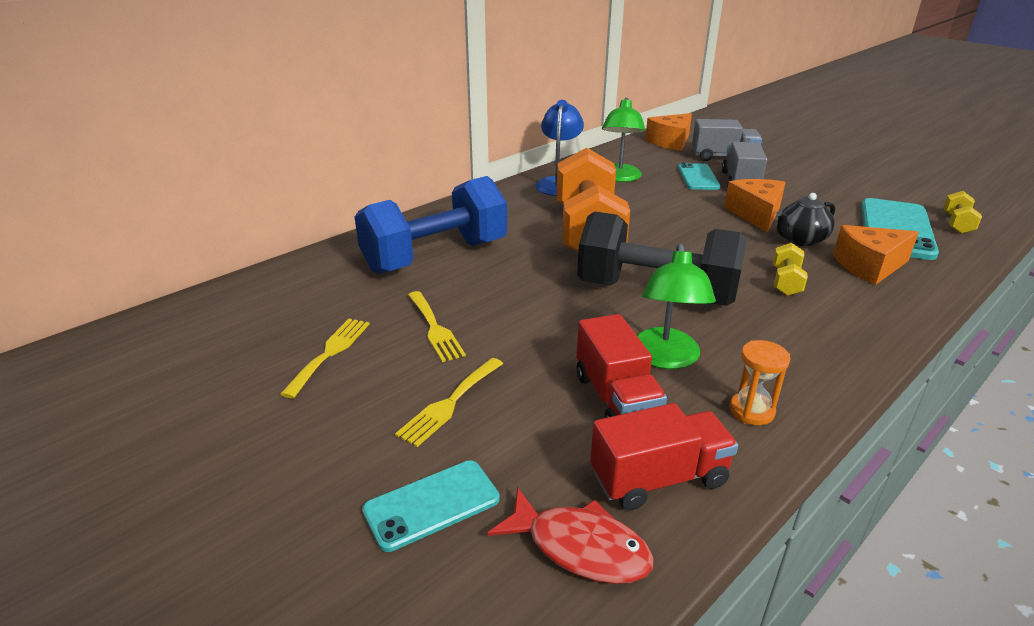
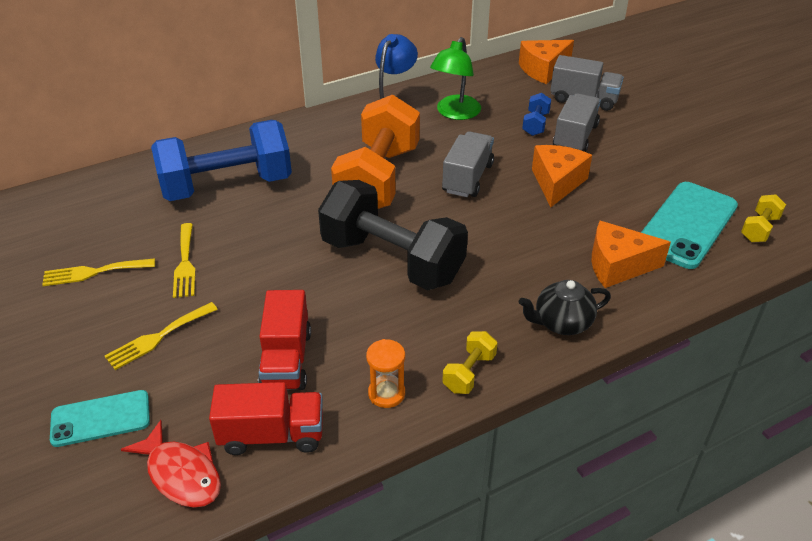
camera: 15 degrees right, 10 degrees up
yellow fork [280,319,370,399] -> yellow fork turned 135 degrees counterclockwise [42,258,155,286]
green lamp [637,243,716,369] -> none
turquoise phone [678,163,720,190] -> blue dumbbell [522,93,551,136]
yellow dumbbell [773,243,808,296] -> yellow dumbbell moved to [442,331,497,394]
black teapot [776,193,835,246] -> black teapot moved to [518,280,611,335]
none -> grey truck [442,131,494,197]

